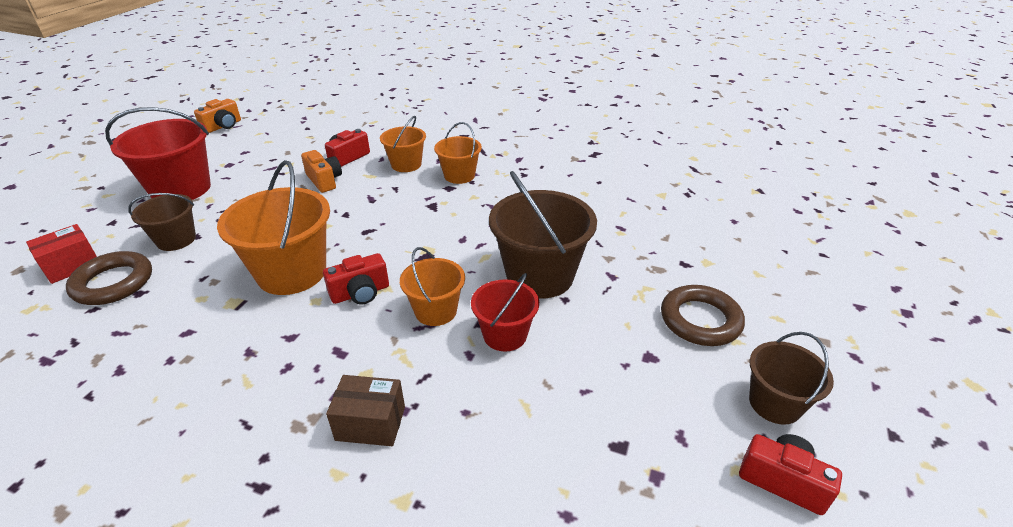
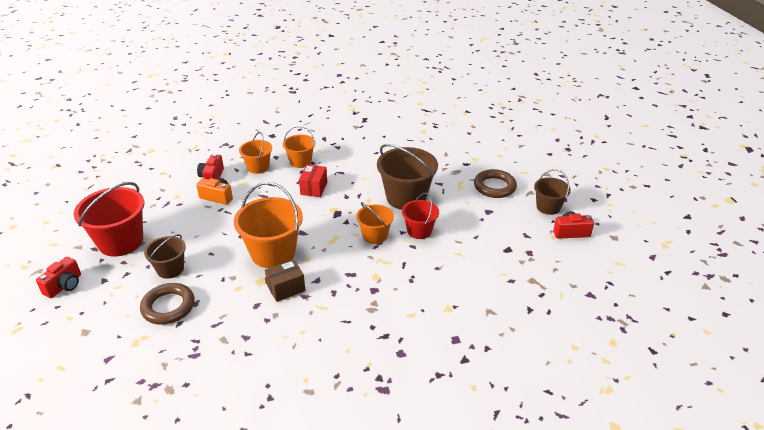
camera: 35 degrees left, 0 degrees up
red box [26,224,97,284] -> red box moved to [299,165,327,197]
orange camera [194,99,241,133] -> none
red camera [323,253,389,305] -> red camera moved to [36,257,81,298]
brown box [326,375,405,446] -> brown box moved to [265,260,305,302]

